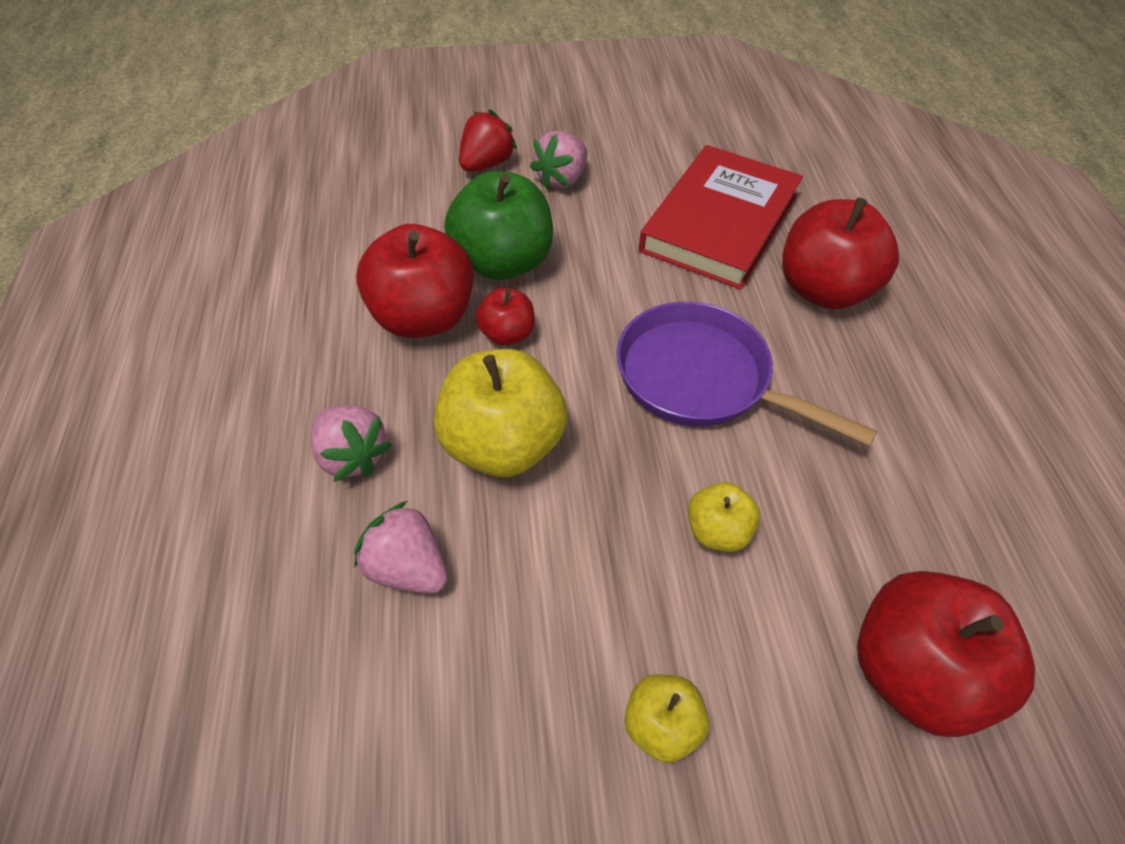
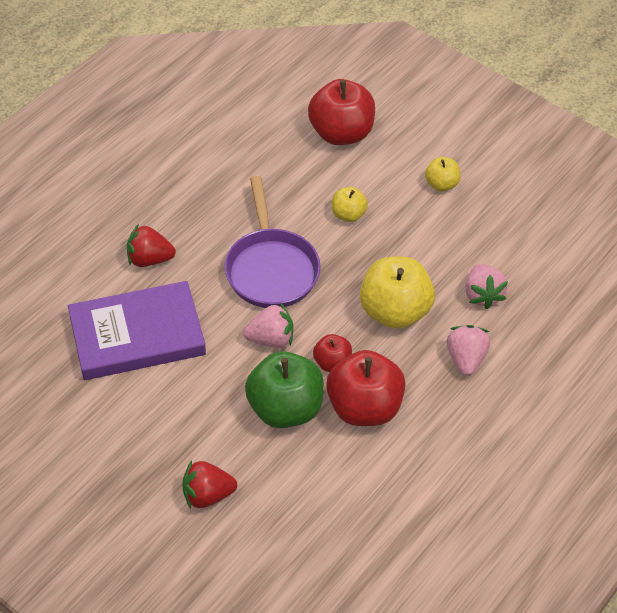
camera: 135 degrees left, 0 degrees up
pink strawberry [530,131,587,189] -> pink strawberry moved to [243,303,293,348]
red book [639,145,803,290] -> purple book [68,281,206,380]
red apple [782,197,899,310] -> red strawberry [127,224,176,267]

